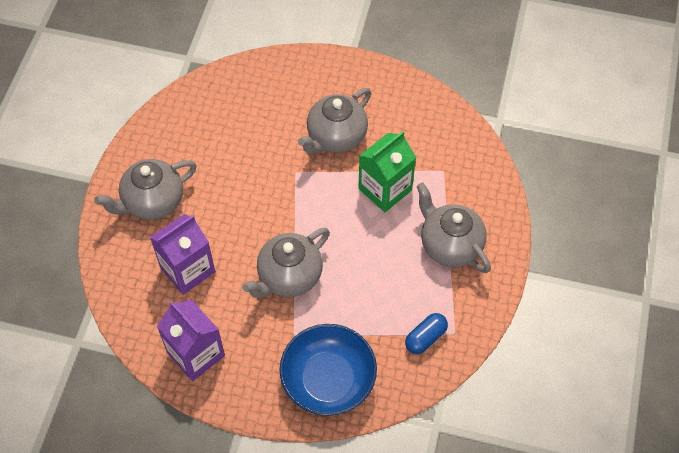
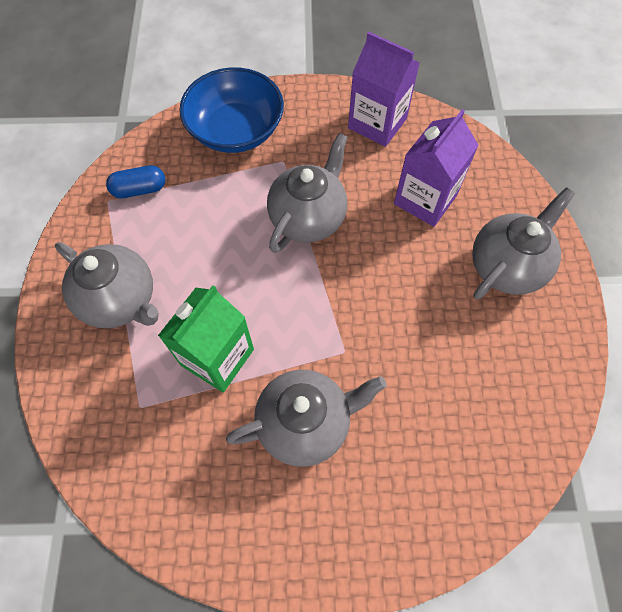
camera: 165 degrees right, 5 degrees up
grey teapot [298,88,371,154] -> grey teapot turned 45 degrees clockwise [226,370,387,467]
blue capsule [405,313,448,354] -> blue capsule turned 45 degrees clockwise [106,165,165,198]

